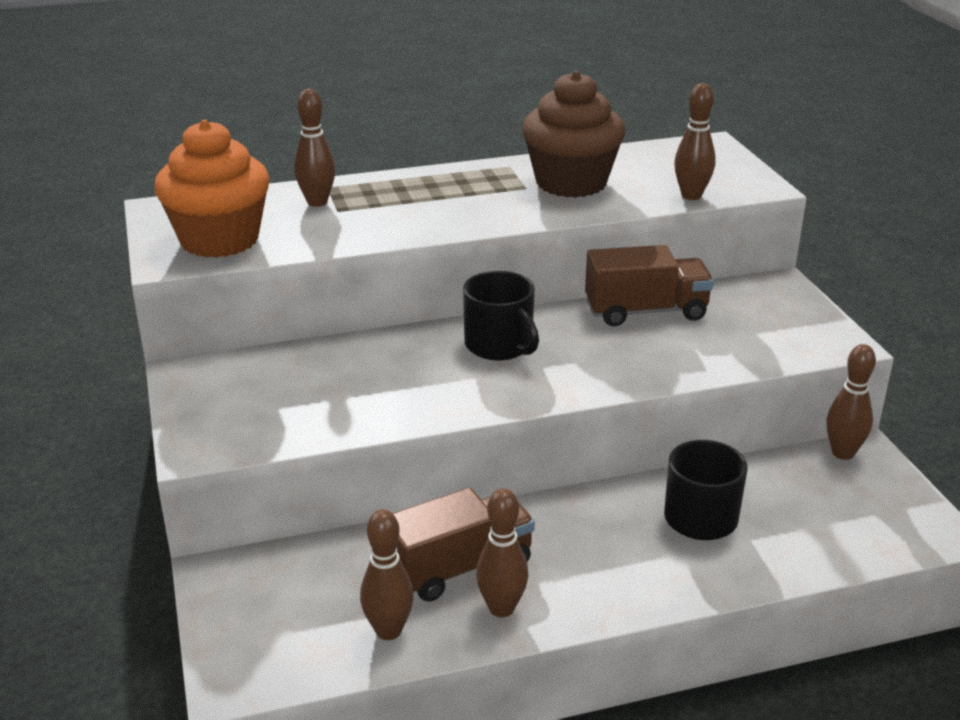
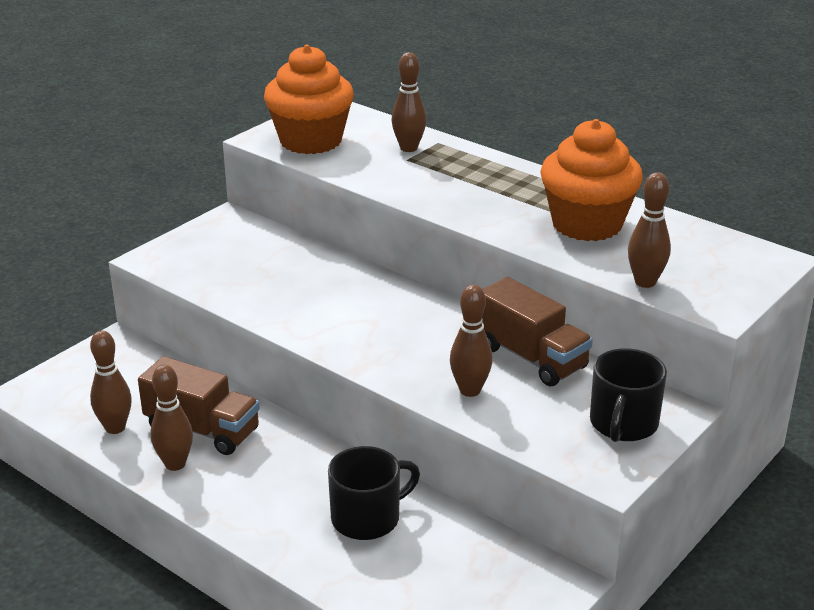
camera: 55 degrees right, 0 degrees up
black mug [463,271,539,361] -> black mug moved to [590,348,667,442]
brown cupcake [522,71,625,198] -> orange cupcake [540,119,643,241]
brown bowling pin [827,344,876,460] -> brown bowling pin moved to [450,285,492,397]

